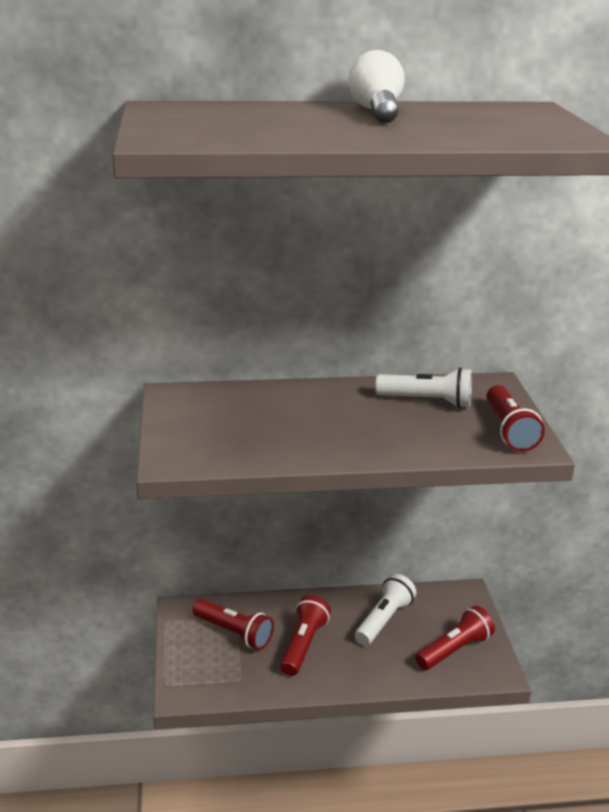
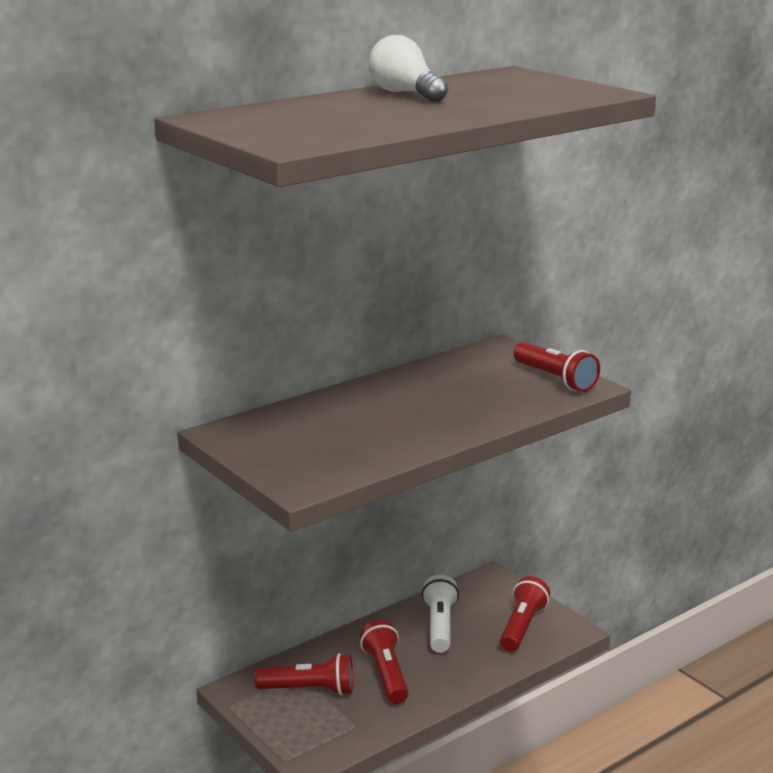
camera: 30 degrees left, 5 degrees down
white flashlight [375,367,472,408] -> none

